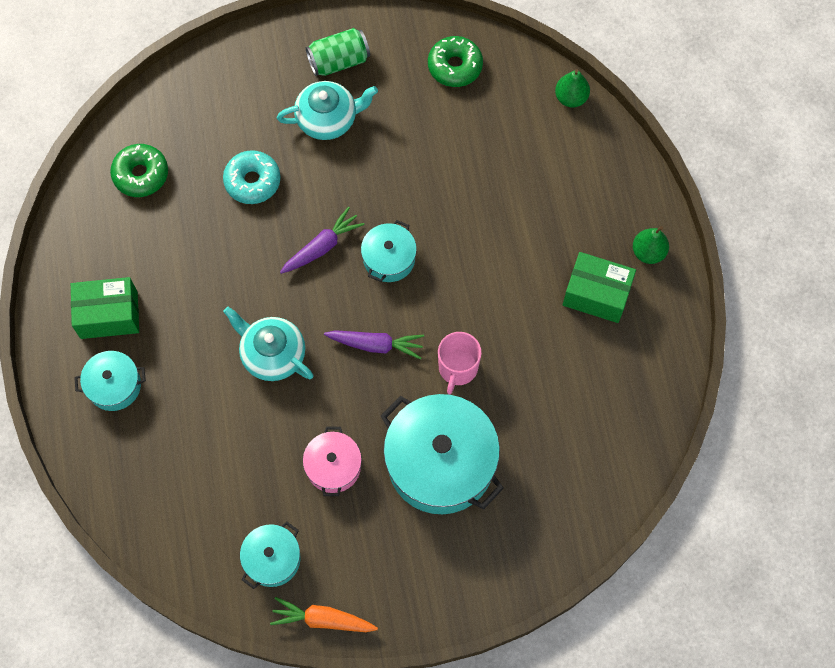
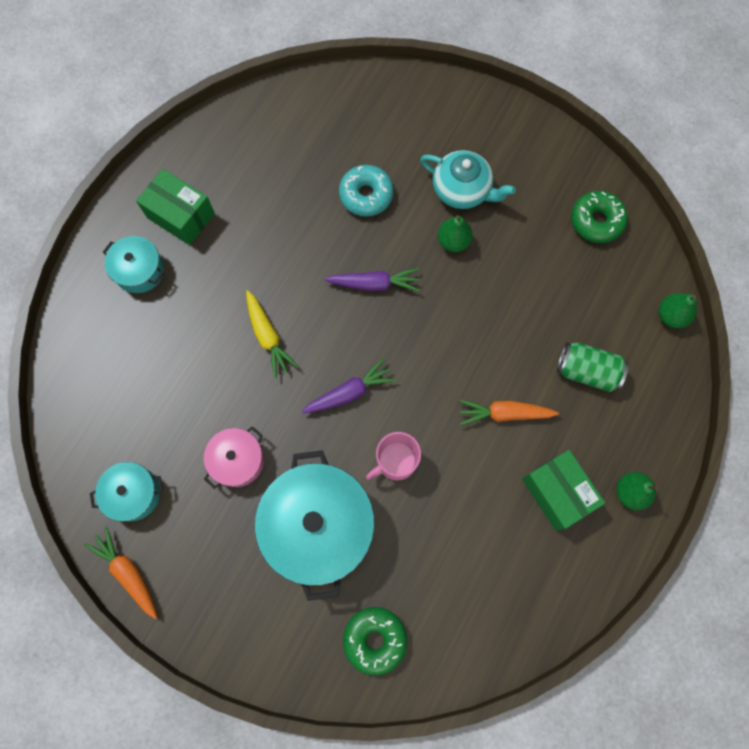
camera: 40 degrees right, 5 degrees up
green donut [110,144,168,197] -> green donut moved to [343,607,407,675]
turquoise teapot [223,307,314,381] -> yellow carrot [246,290,298,378]
green can [306,28,370,76] -> green can moved to [557,342,629,392]
purple carrot [324,330,424,360] -> purple carrot turned 75 degrees counterclockwise [301,358,396,413]
turquoise pot [361,220,417,282] -> none
none -> green pear [438,215,473,252]
none -> orange carrot [459,400,559,426]

